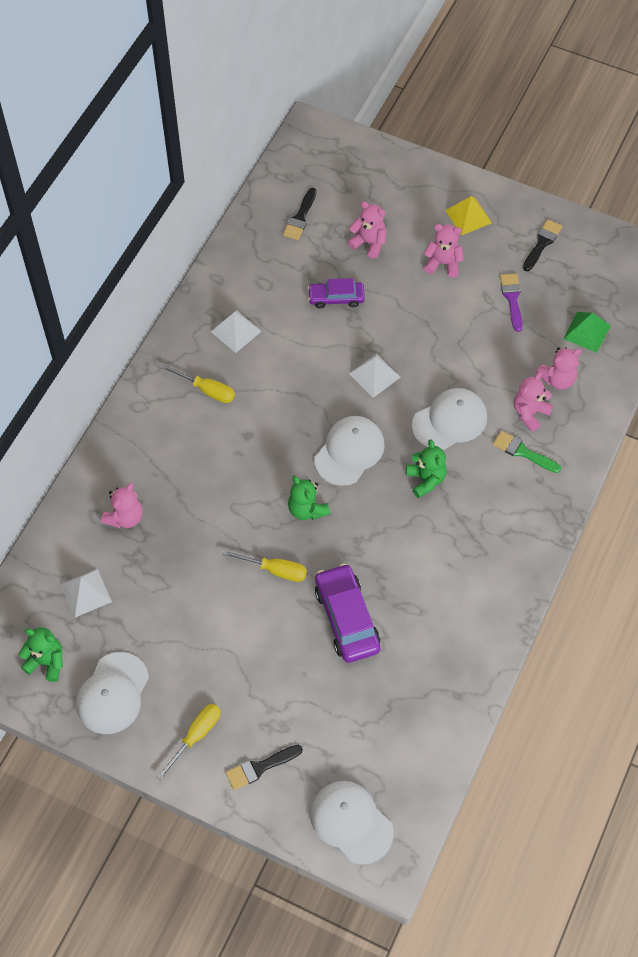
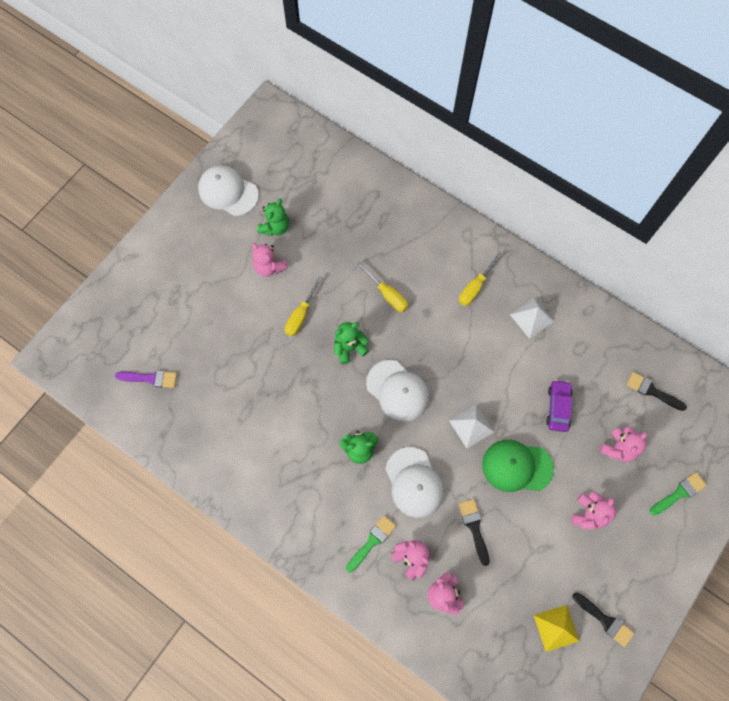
camera: 100 degrees right, 10 degrees up
green teddy bear [19,627,63,682] -> green teddy bear moved to [257,198,289,236]
white pyramid [60,569,112,617] -> none
pink teddy bear [101,483,143,528] -> pink teddy bear moved to [252,243,288,277]
yellow screwdriver [157,704,220,780] -> yellow screwdriver moved to [356,262,408,312]
black brush [226,745,303,790] -> black brush moved to [459,499,490,566]
white cap [310,781,394,865] -> none
purple car [315,563,380,663] -> none
yellow pyramid [445,196,492,235] -> yellow pyramid moved to [534,605,579,652]
purple brush [500,273,523,332] -> purple brush moved to [115,370,177,388]
green pyramid [563,312,611,353] -> none
none -> green cap [482,440,554,492]
none -> green brush [650,472,707,515]

